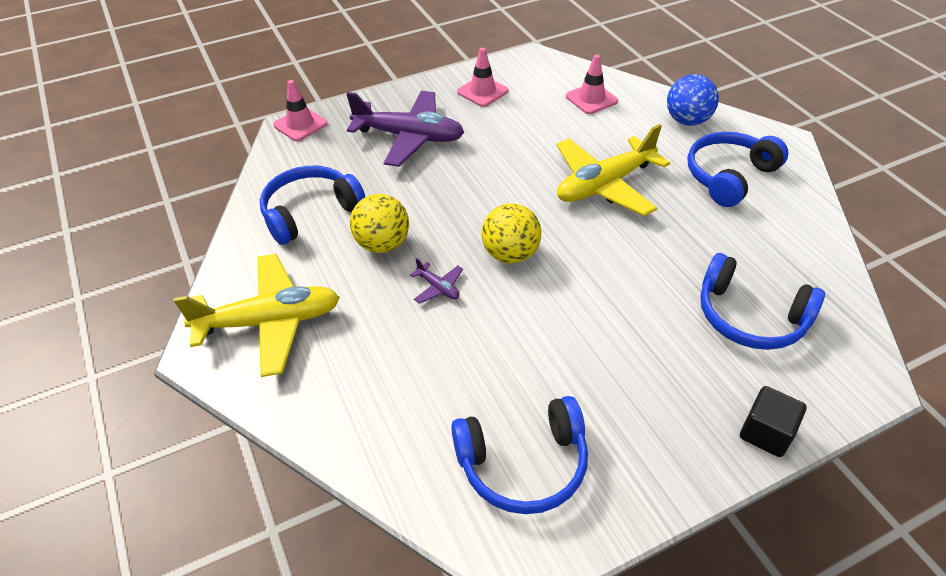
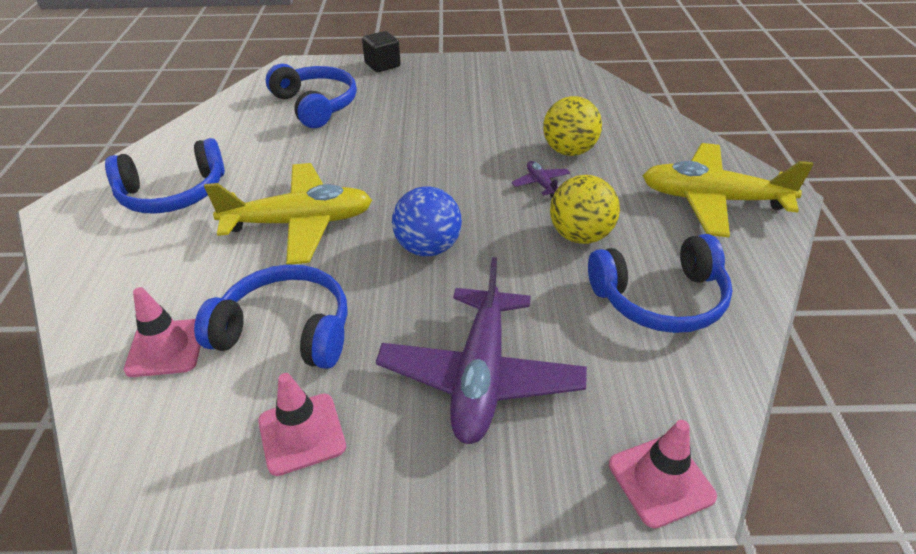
camera: 155 degrees left, 5 degrees down
purple plane [347,91,464,167] -> purple plane turned 120 degrees counterclockwise [376,257,587,444]
blue headphones [451,396,588,514] -> blue headphones moved to [194,264,347,369]
yellow ball [481,203,541,264] -> yellow ball moved to [543,96,602,156]
blue ball [667,74,719,126] -> blue ball moved to [392,186,462,256]

